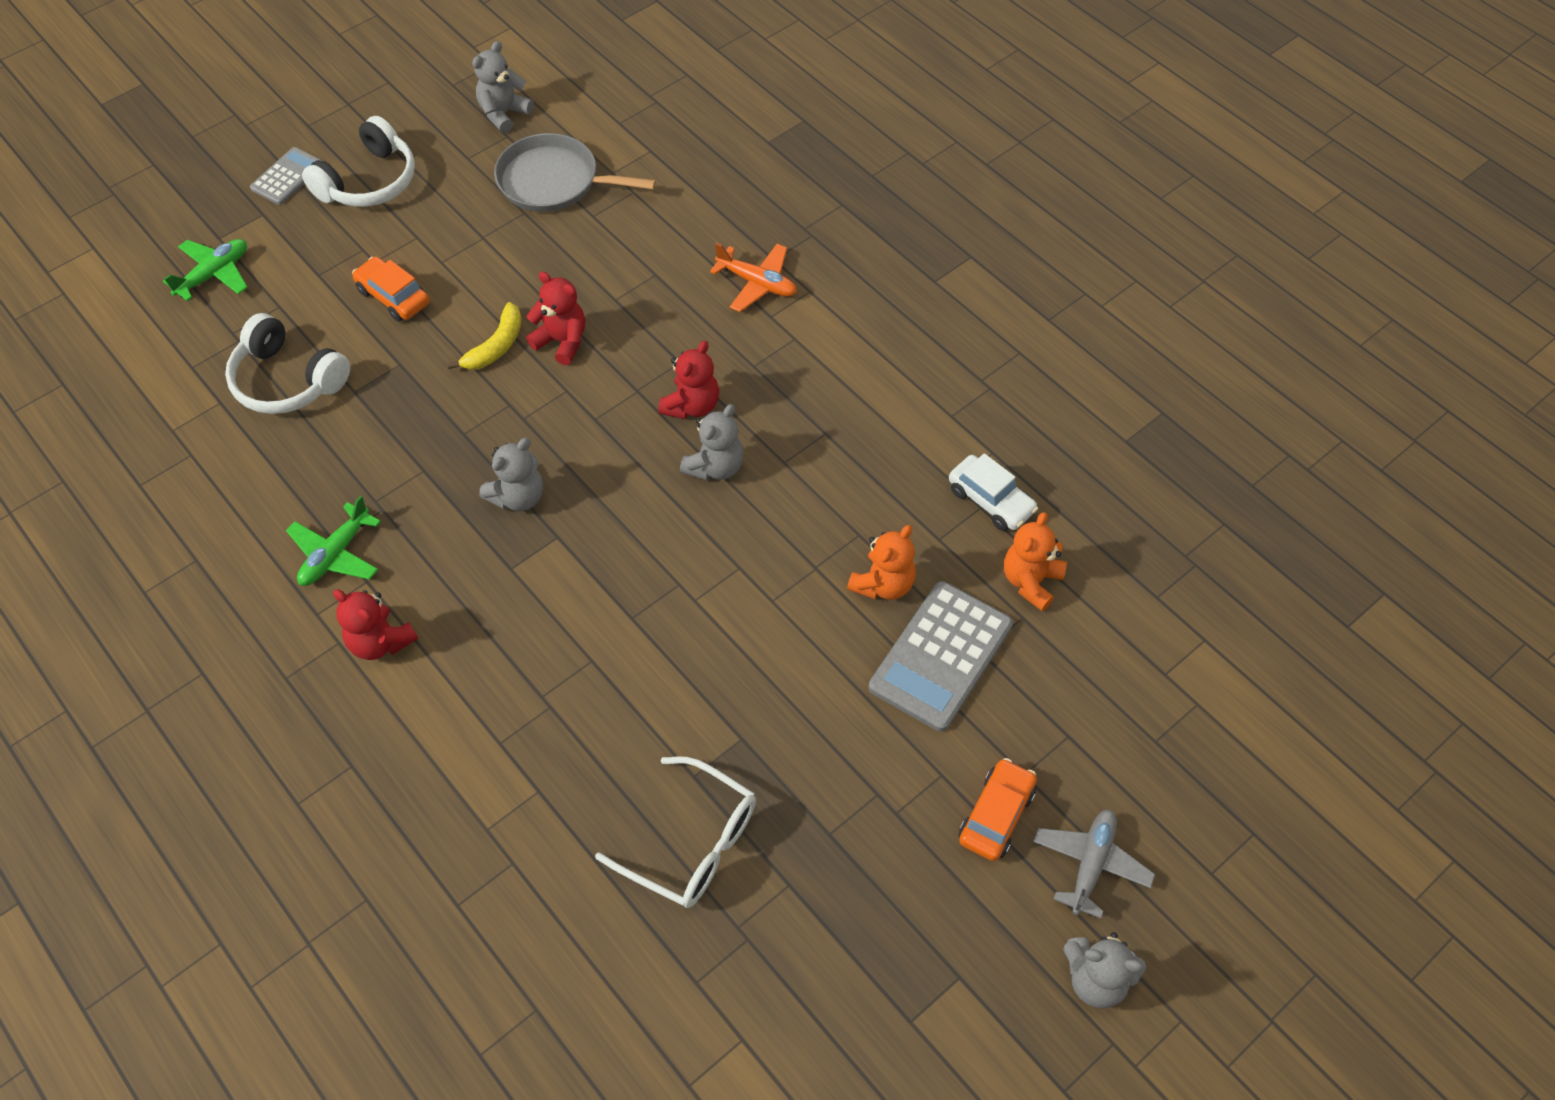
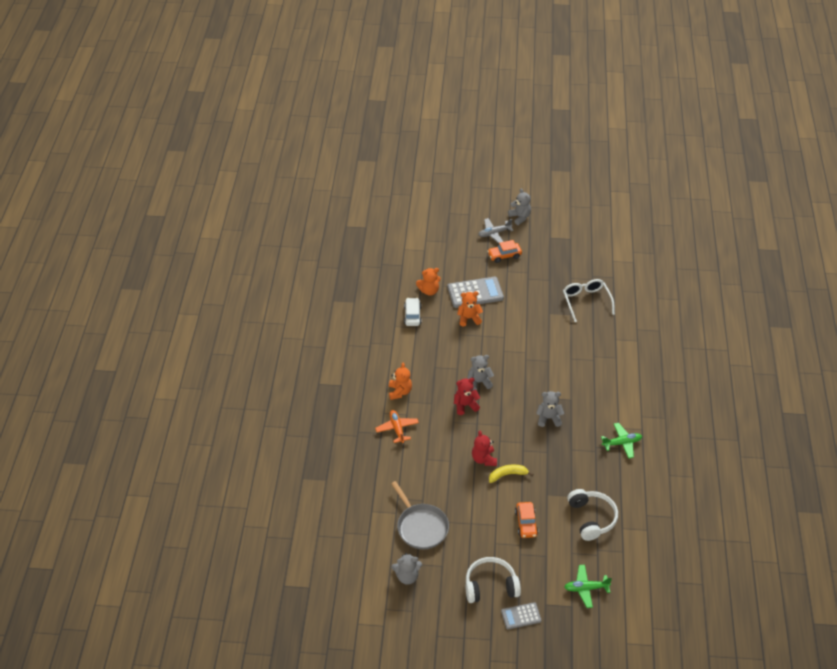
camera: 135 degrees left, 10 degrees down
red teddy bear [333,589,418,660] -> none
none -> orange teddy bear [389,363,412,400]

